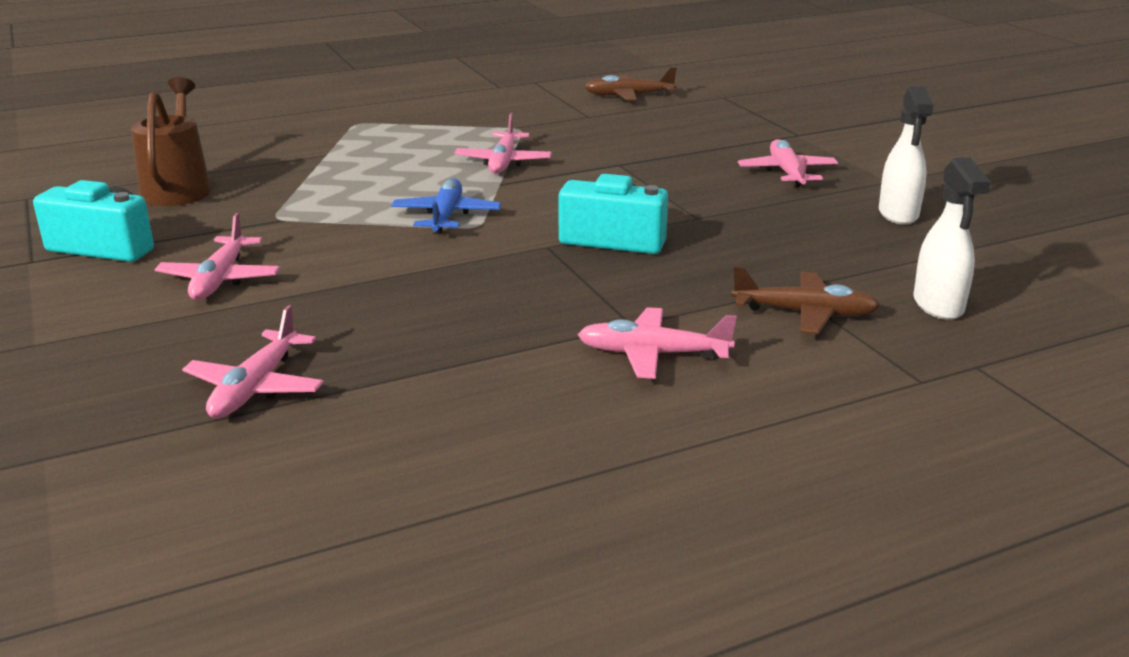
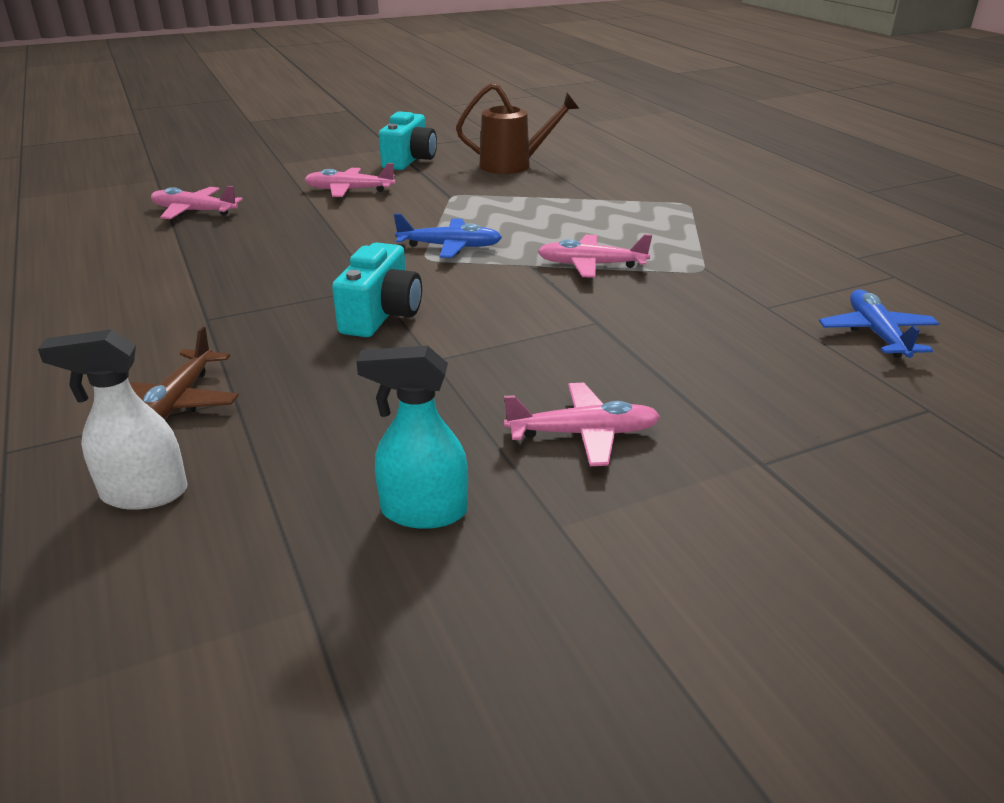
camera: 90 degrees right, 5 degrees up
pink plane [578,307,737,379] -> none
brown plane [585,67,677,101] -> blue plane [819,289,939,358]
white spray bottle [879,86,934,225] -> turquoise spray bottle [356,346,468,529]

